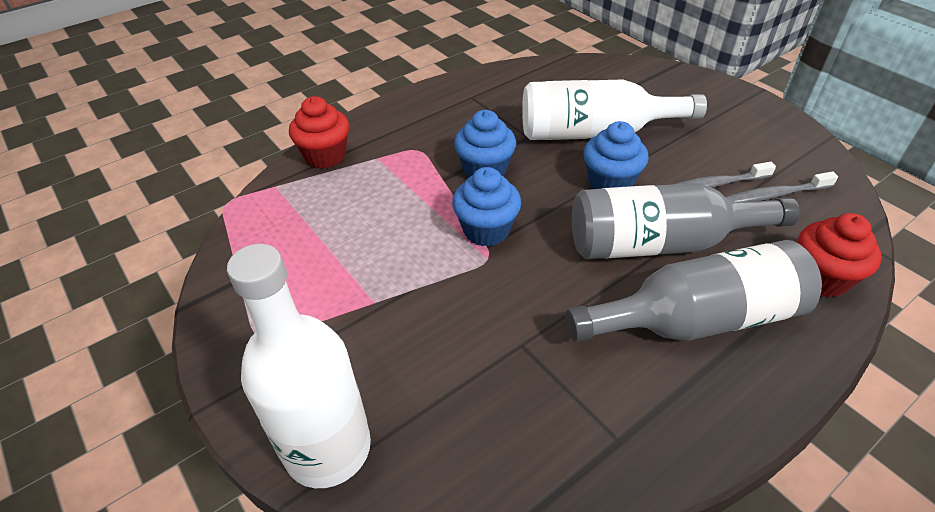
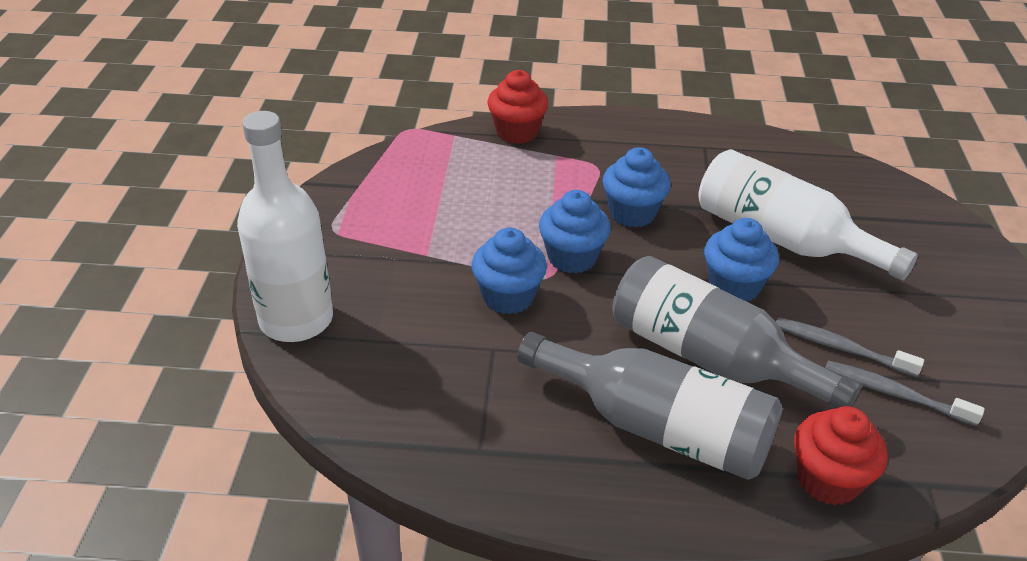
camera: 40 degrees right, 5 degrees down
none -> blue cupcake [472,227,547,314]

